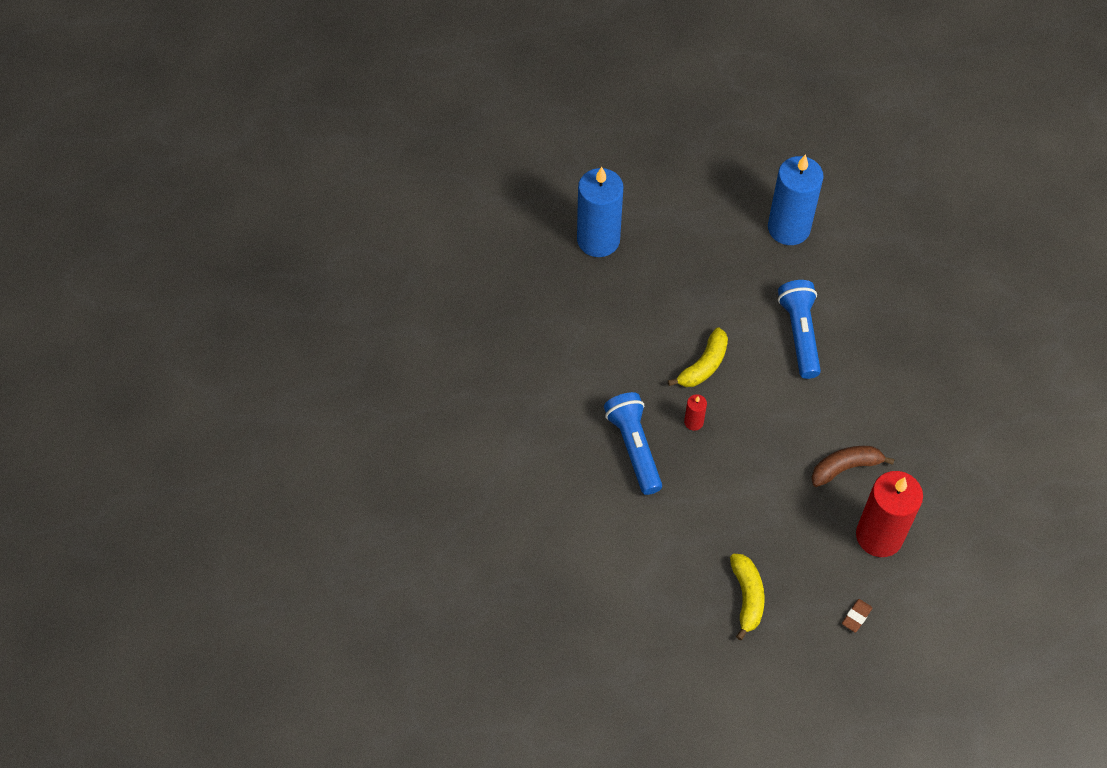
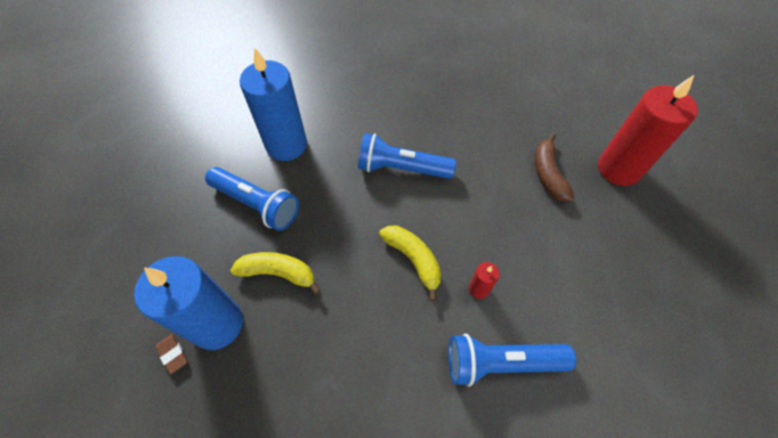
camera: 75 degrees left, 0 degrees up
yellow banana [730,554,765,640] -> yellow banana moved to [231,252,321,295]
brown eraser [842,599,873,633] -> brown eraser moved to [156,334,187,375]
none -> blue flashlight [205,167,299,231]

